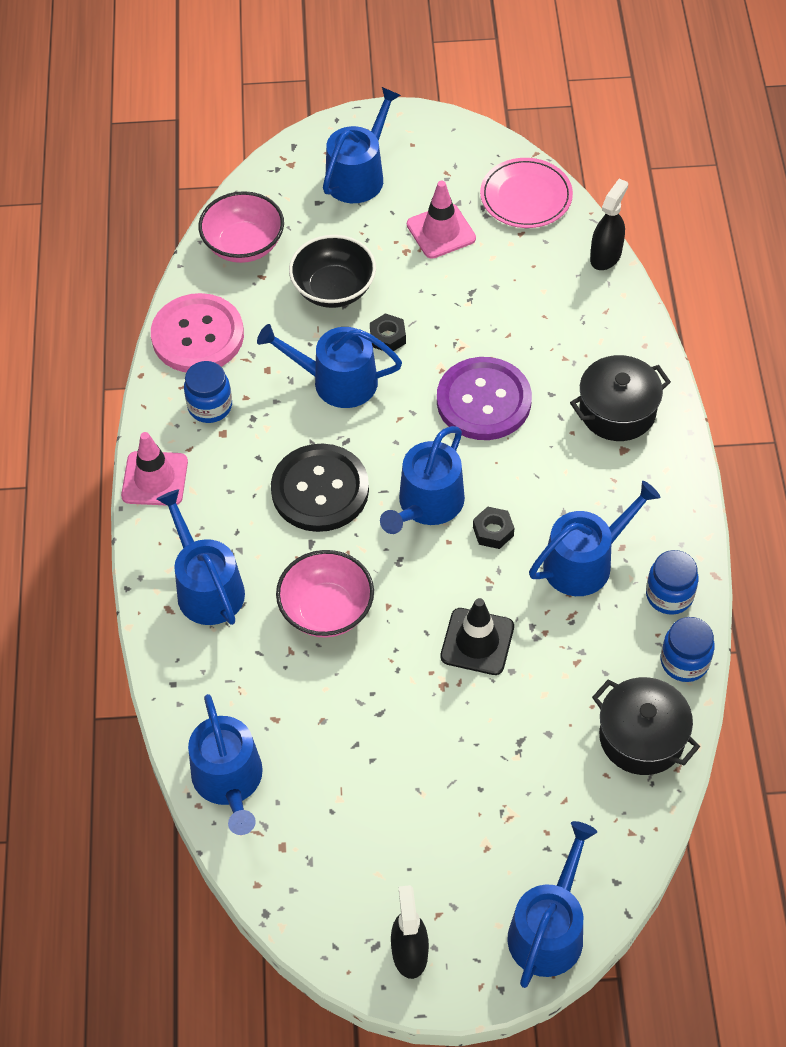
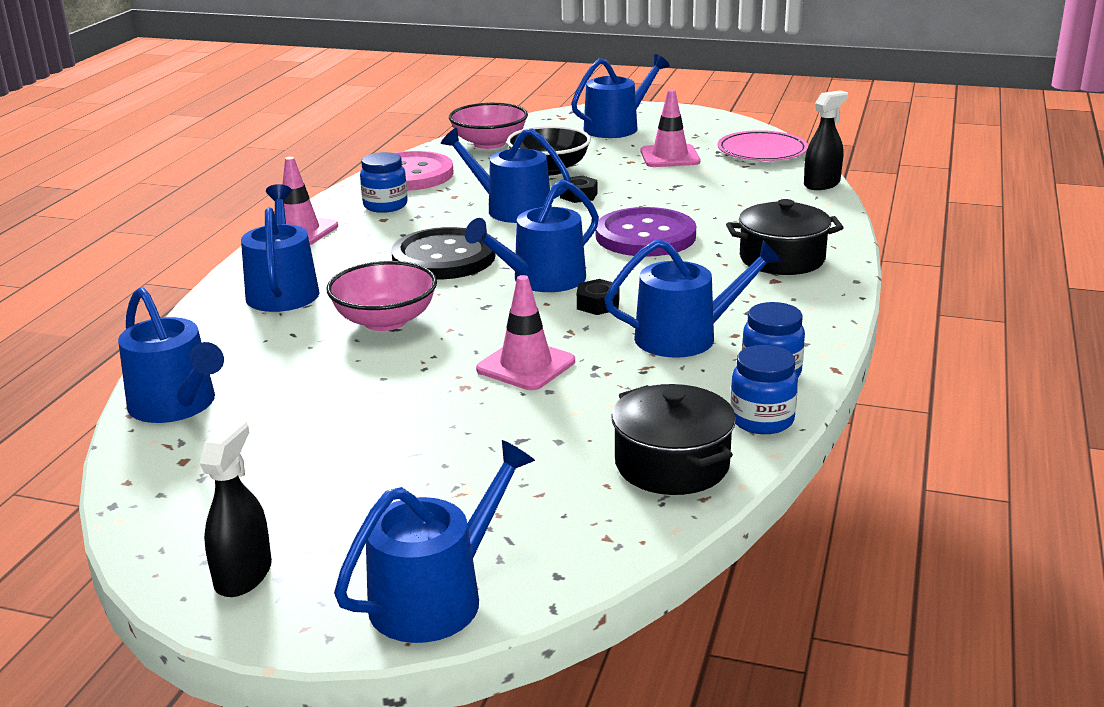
camera: 20 degrees right, 30 degrees down
blue watering can [188,694,263,835] -> blue watering can turned 45 degrees counterclockwise [118,287,224,423]
black traffic cone [440,598,514,675] -> pink traffic cone [476,275,575,390]

